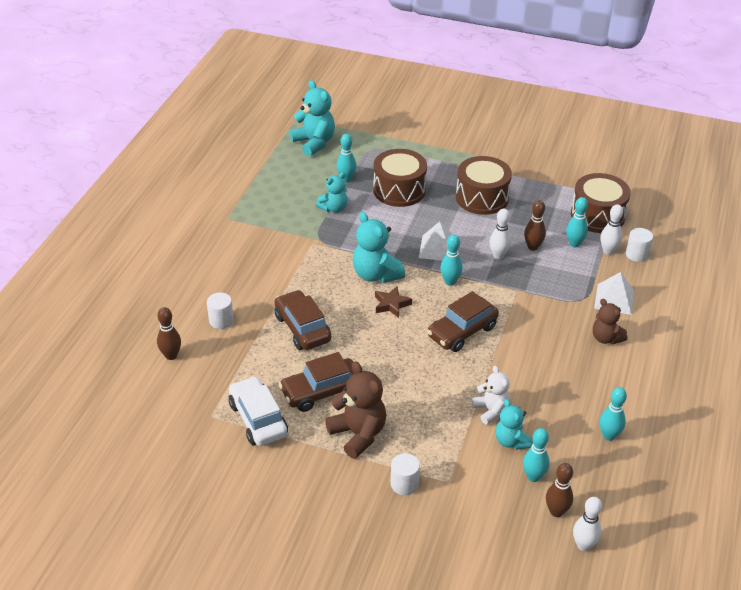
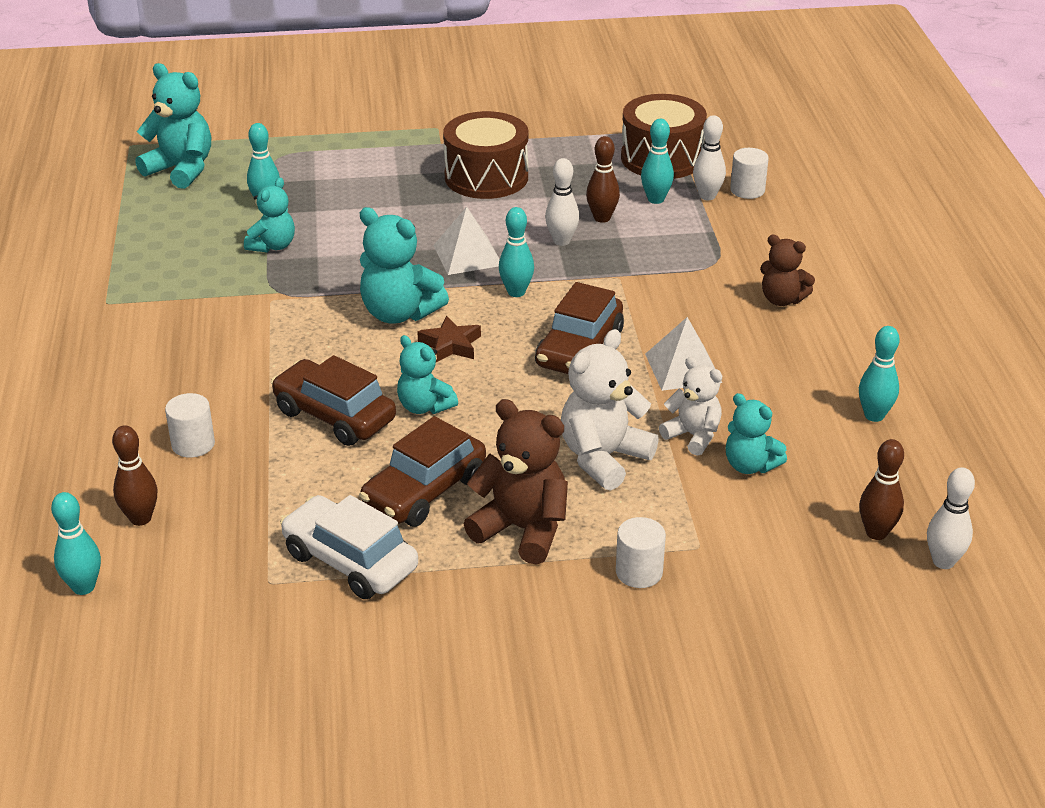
camera: 25 degrees left, 5 degrees down
brown drum [373,149,427,207] -> none
turquoise bowling pin [523,428,549,482] -> turquoise bowling pin moved to [51,492,101,595]
white pyramid [594,272,634,315] -> white pyramid moved to [645,317,722,391]
none -> turquoise teddy bear [397,335,458,414]
none -> white teddy bear [561,329,659,491]

